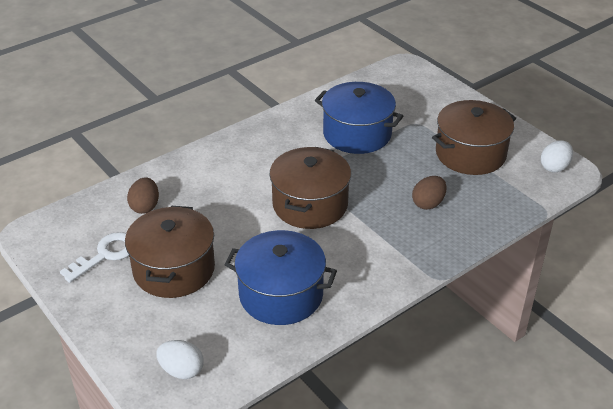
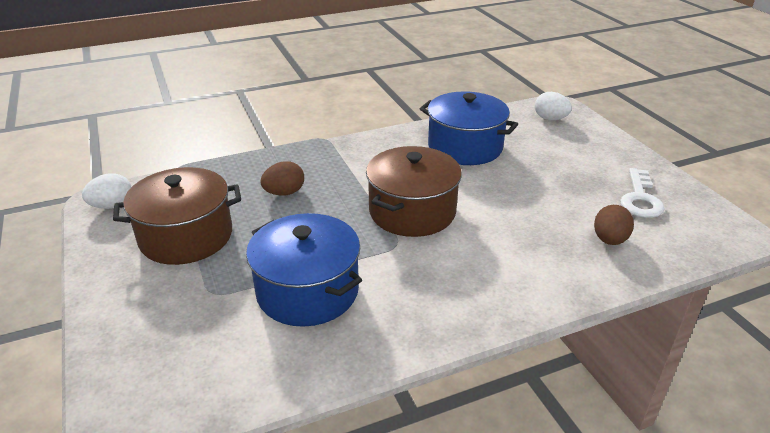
camera: 165 degrees left, 5 degrees down
white key [60,232,129,283] -> white key turned 45 degrees counterclockwise [620,168,665,218]
brown pot [125,206,215,298] -> none

